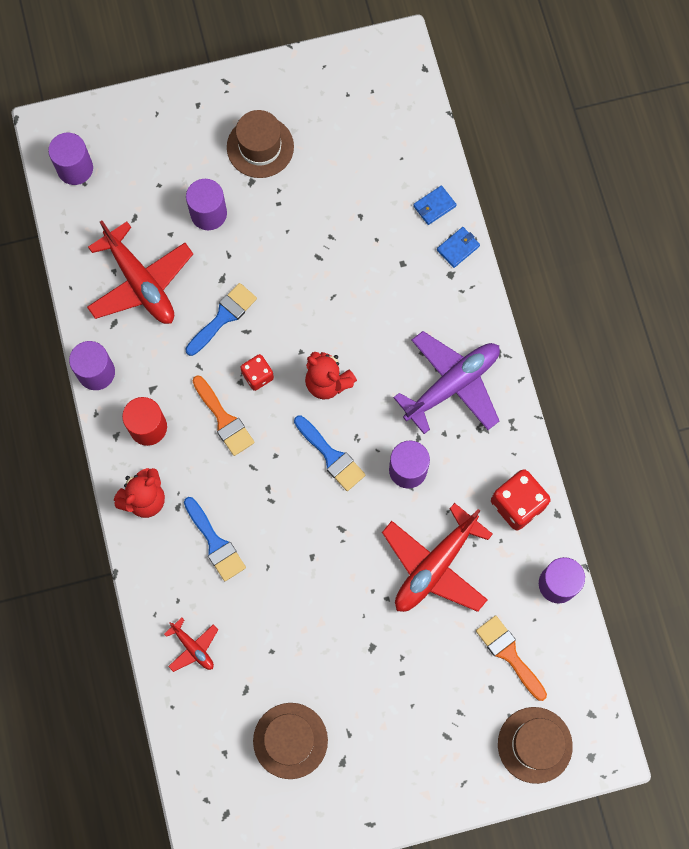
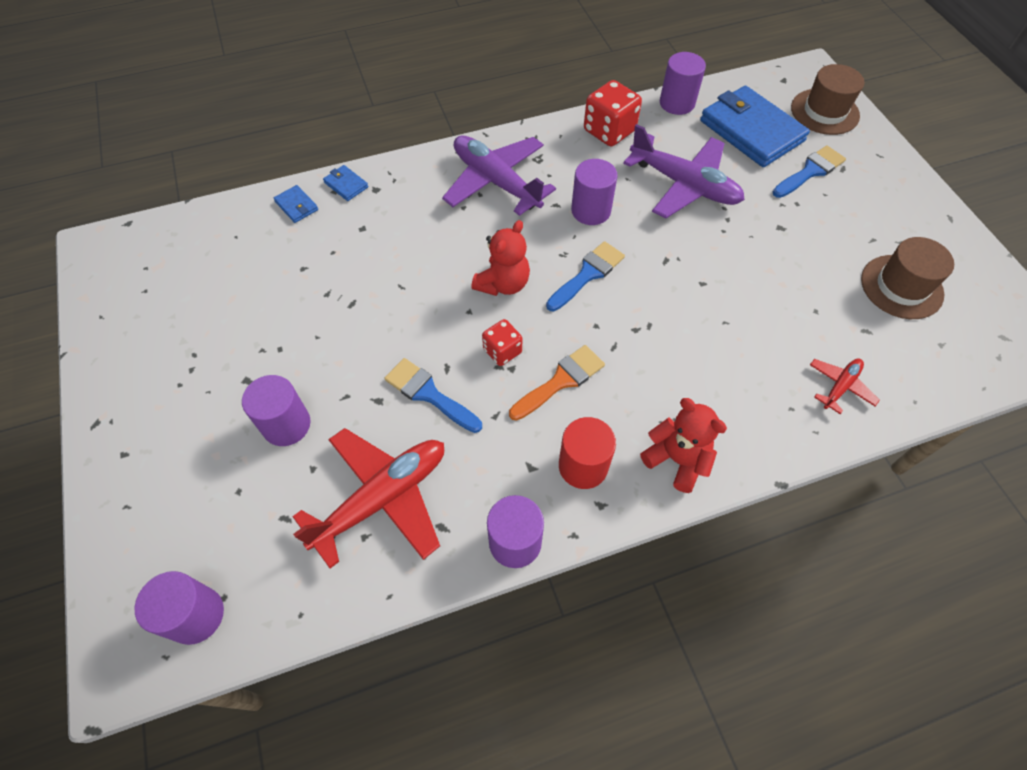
camera: 95 degrees left, 15 degrees down
blue brush [184,497,246,581] -> blue brush moved to [773,145,846,198]
brown hat [227,110,294,178] -> none
red plane [382,503,493,612] -> purple plane [623,124,745,218]
orange brush [476,615,547,701] -> blue wallet [700,86,810,167]

